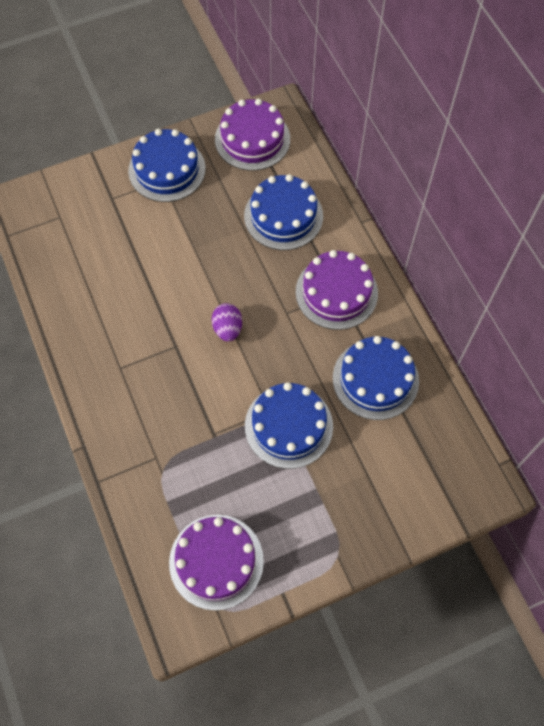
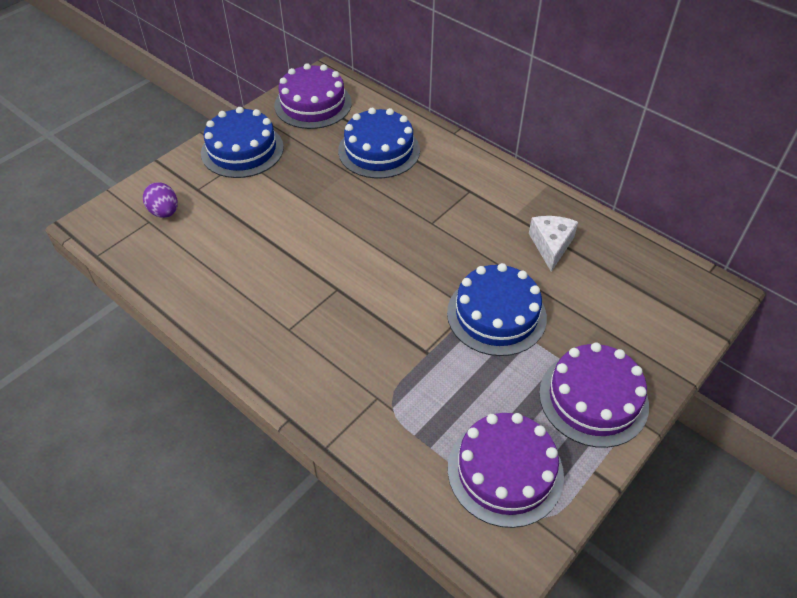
camera: 25 degrees left, 15 degrees down
purple egg [212,303,242,341] -> purple egg moved to [143,183,178,218]
purple cake [296,250,378,330] -> purple cake moved to [539,343,649,448]
blue cake [333,336,419,420] -> white cheese [529,216,578,272]

